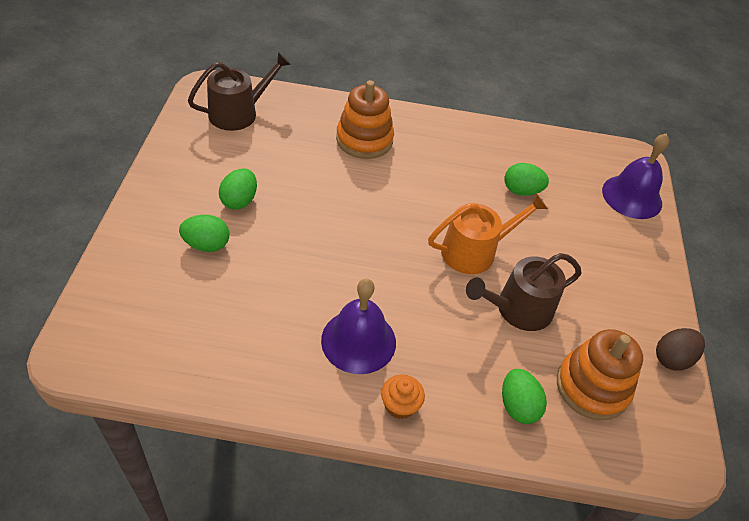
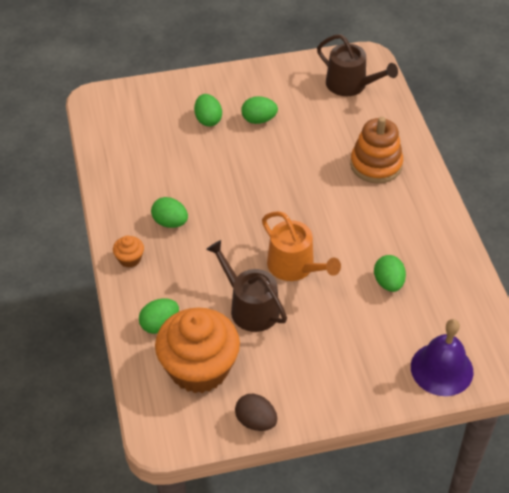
camera: 75 degrees right, 0 degrees up
purple bell [321,279,396,374] -> green egg [151,197,188,228]
orange stacking toy [557,329,643,420] -> orange cupcake [155,308,240,393]

